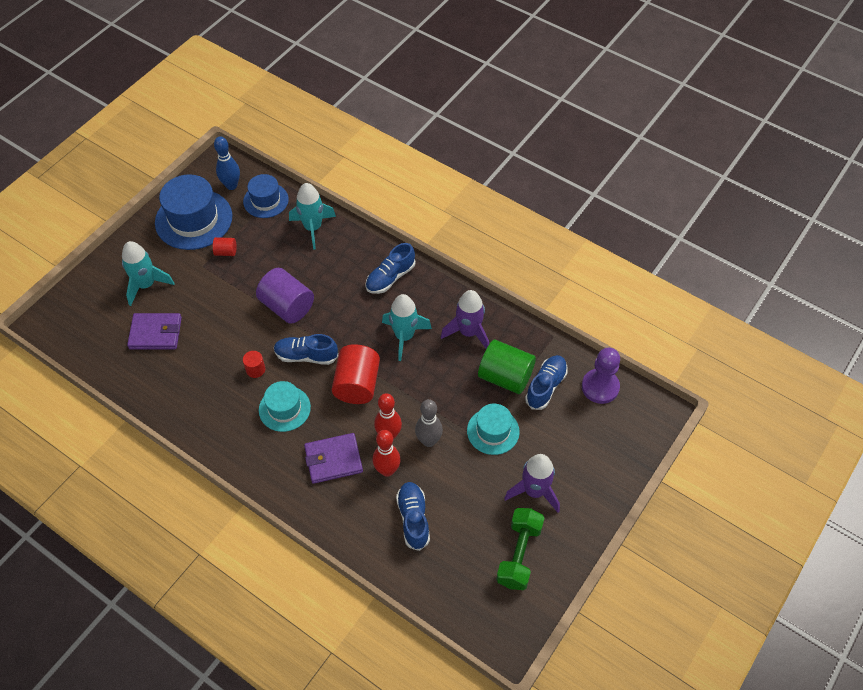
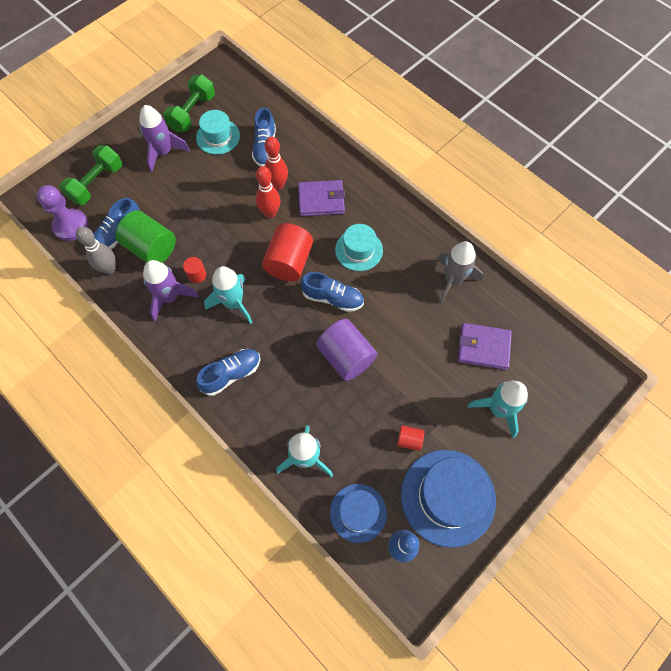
camera: 170 degrees left, 10 degrees up
red cylinder [243,351,265,378] -> red cylinder moved to [183,257,206,283]
grey bowling pin [415,399,443,447] -> grey bowling pin moved to [76,227,116,274]
turquoise hat [467,404,520,455] -> turquoise hat moved to [196,110,240,155]
none -> green dumbbell [60,145,122,205]
none -> grey rocket [437,241,483,303]

